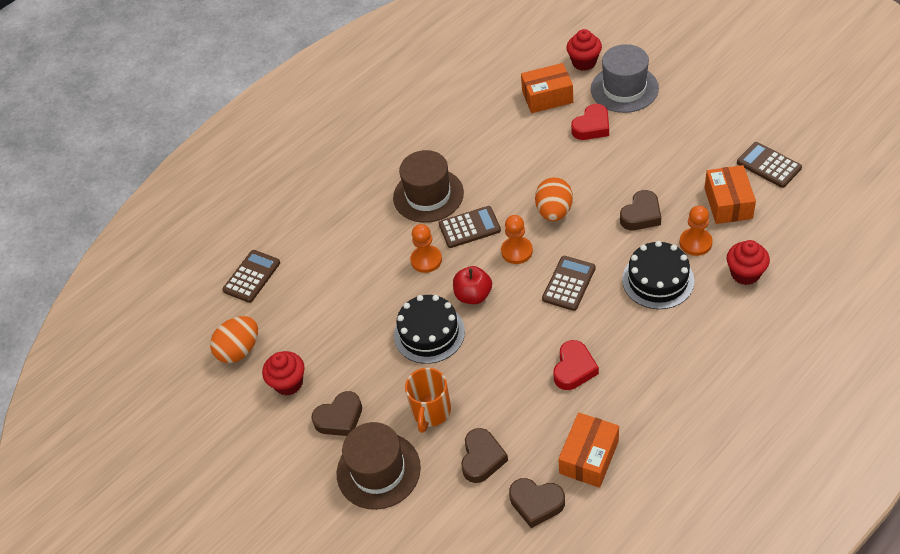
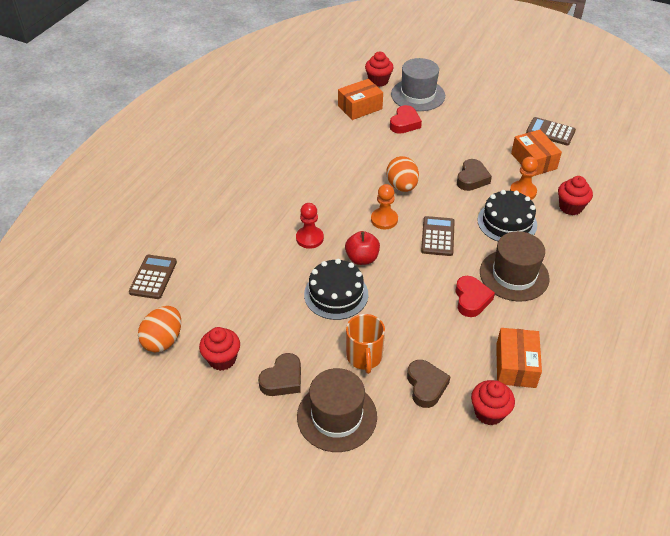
camera: 25 degrees left, 5 degrees down
brown hat [393,150,464,223] -> brown hat moved to [480,231,550,302]
orange pawn [410,224,442,273] -> red pawn [296,203,324,249]
brown calculator [439,206,501,248] -> none
brown heart [509,478,565,528] -> red cupcake [471,380,515,425]

